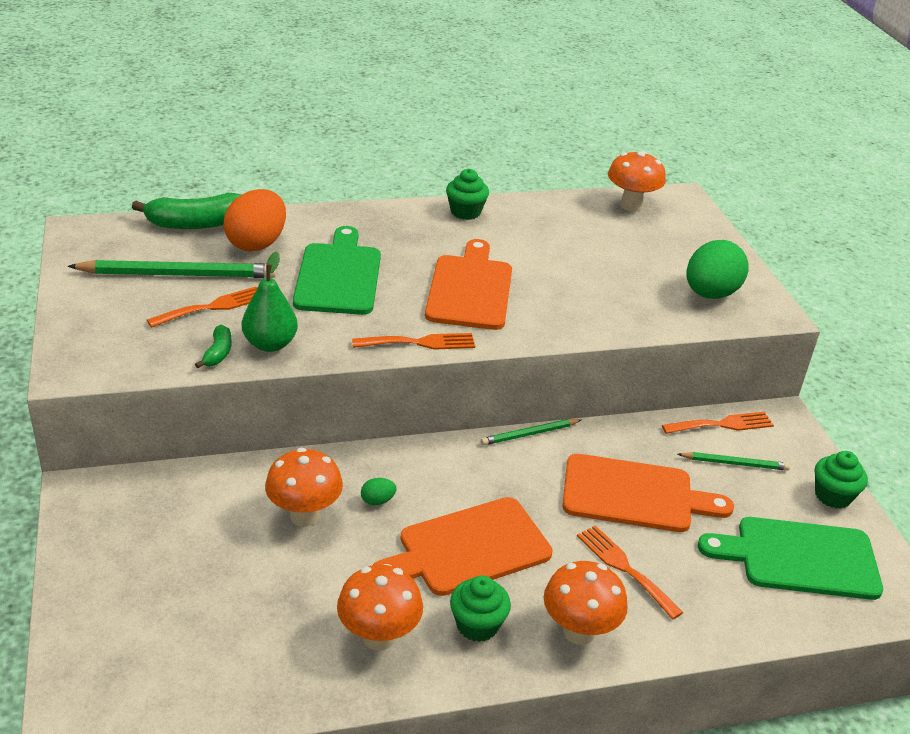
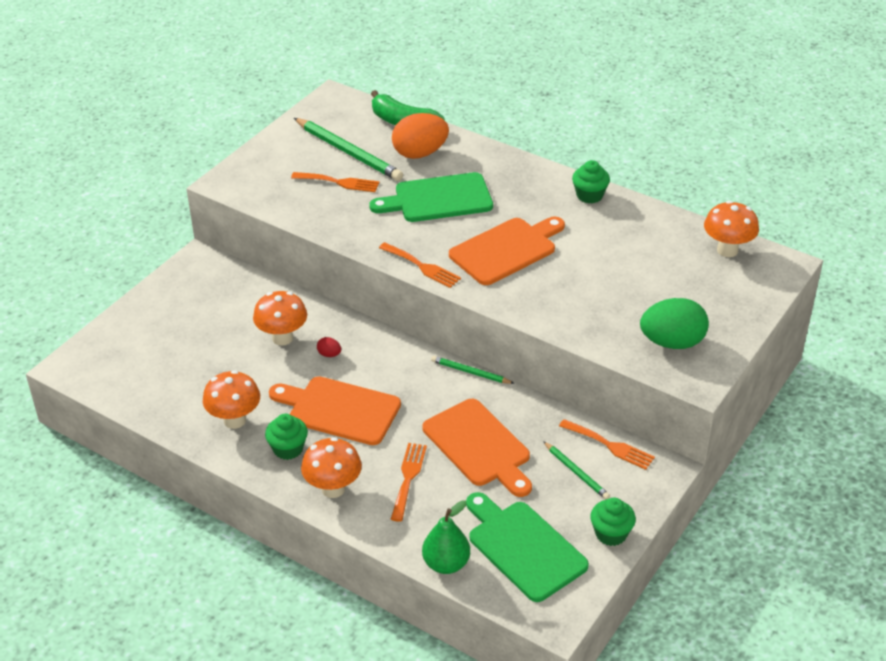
camera: 50 degrees right, 5 degrees up
green banana [195,325,232,368] -> none
green pear [242,252,298,352] -> green pear moved to [422,500,470,574]
green cutting board [293,226,381,315] -> green cutting board turned 150 degrees counterclockwise [369,172,493,222]
green egg [361,478,396,505] -> red egg [317,337,341,357]

